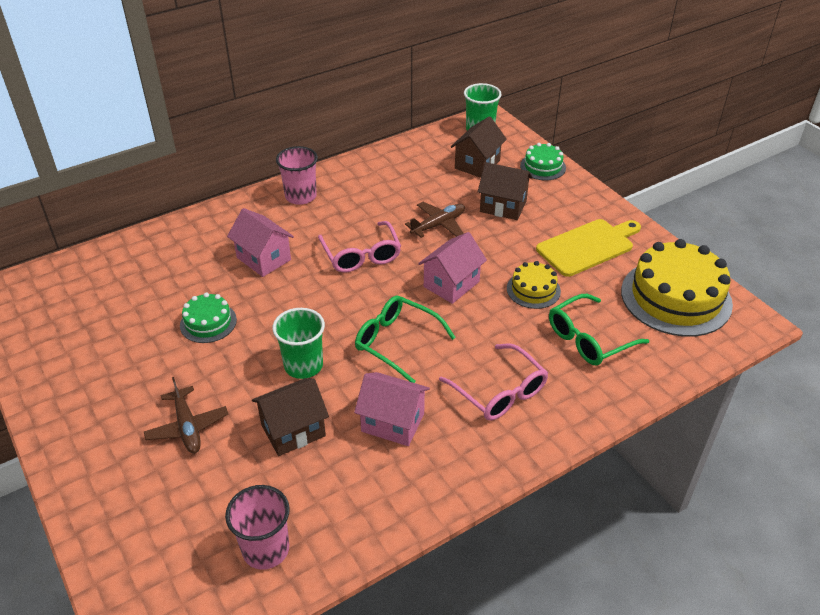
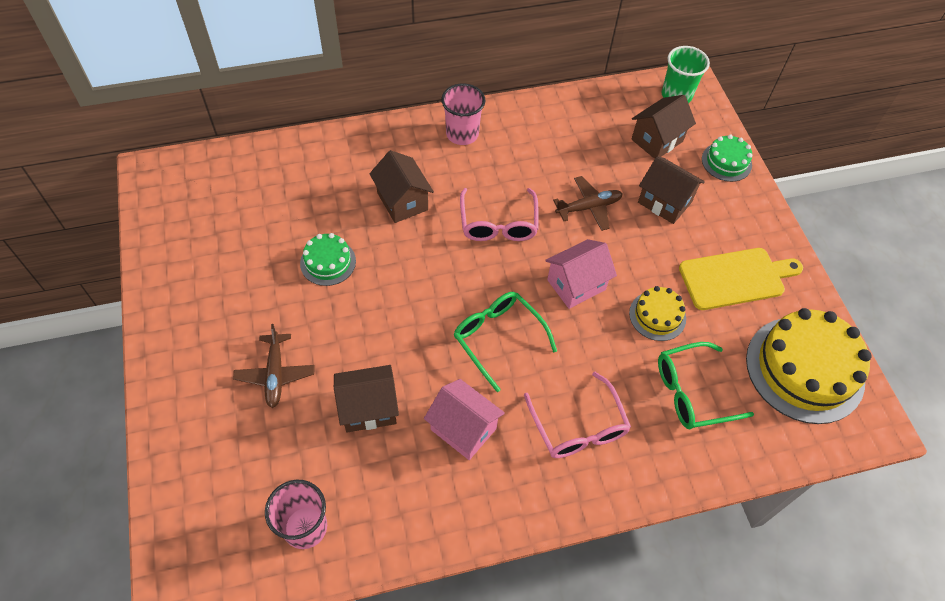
camera: 15 degrees right, 15 degrees up
pink house [227,208,294,277] -> brown house [369,150,434,223]
green cup [272,308,325,379] -> none

